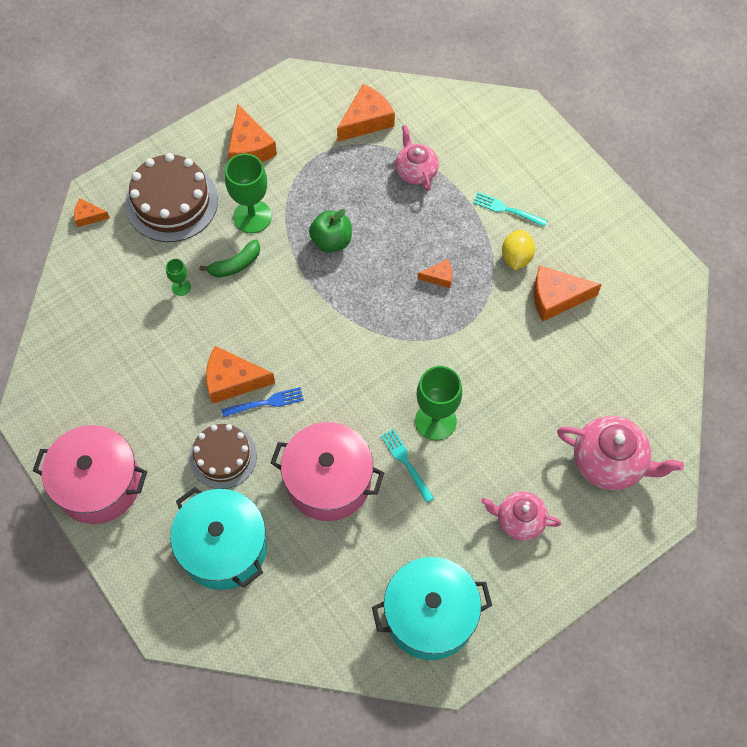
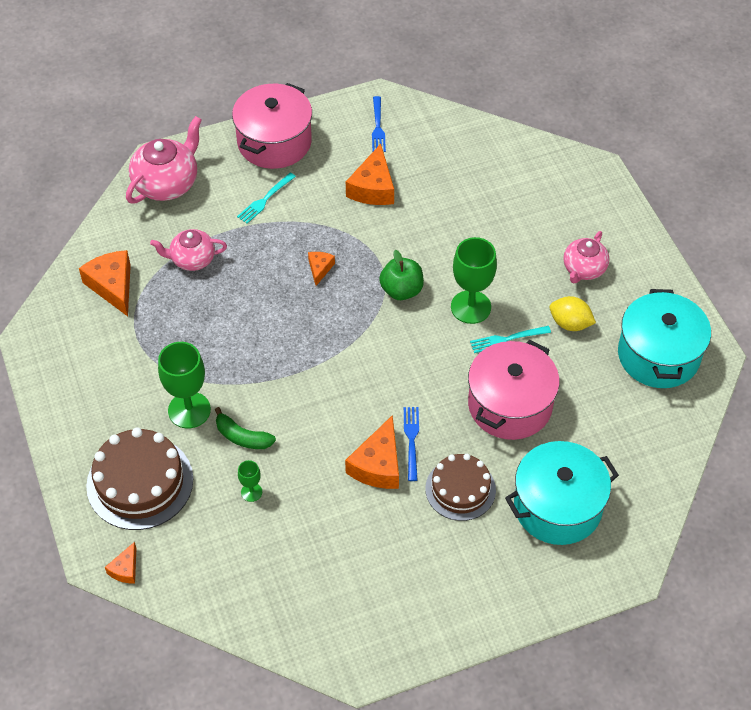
camera: 75 degrees left, 10 degrees down
pink pot [33,425,147,524] -> pink pot moved to [232,83,312,169]
green banana [200,239,260,278] -> green banana turned 135 degrees clockwise [215,407,276,449]
orange cheese [228,104,277,162] -> none
green apple [309,209,352,253] -> green apple moved to [379,250,424,300]
yellow lemon [502,229,535,270] -> yellow lemon moved to [550,296,596,331]
pink teapot [557,416,684,490] -> pink teapot moved to [126,116,202,204]
none -> blue fork [372,96,386,152]

